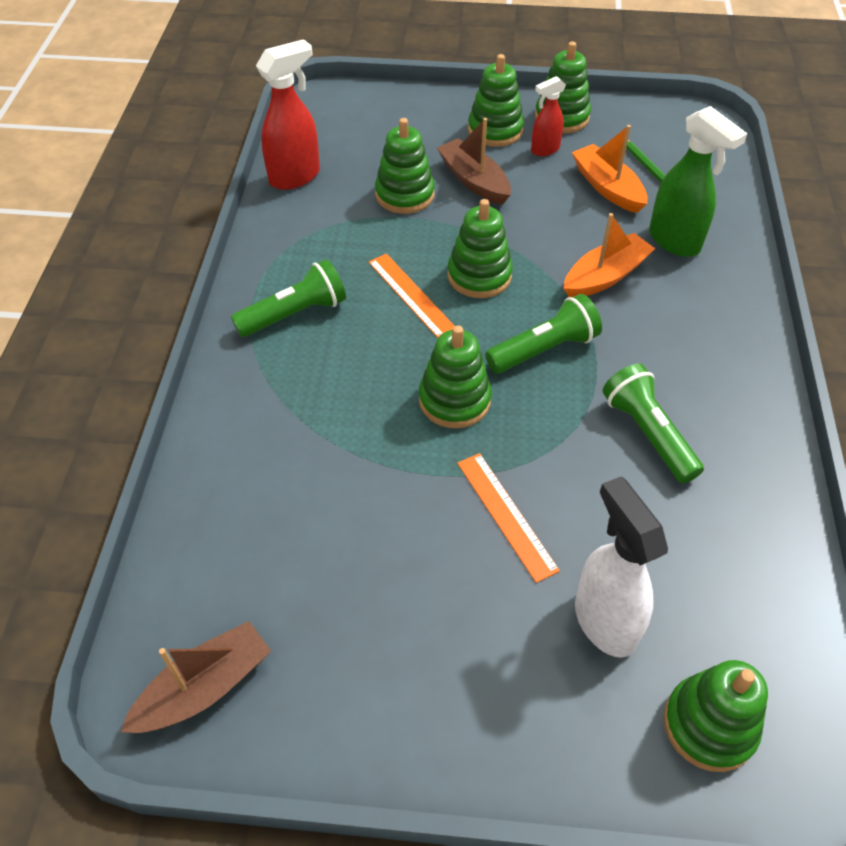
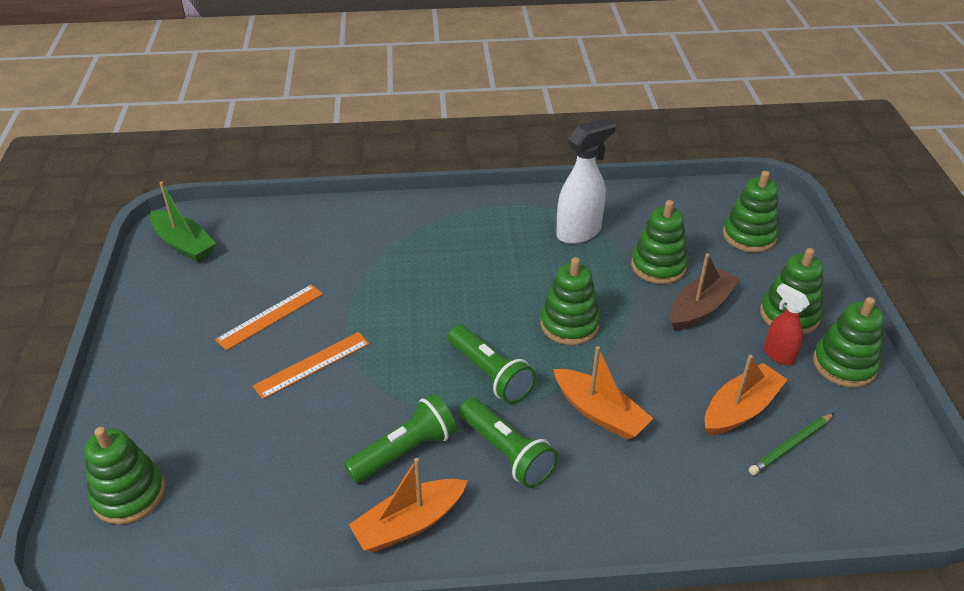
camera: 80 degrees right, 10 degrees down
brown boat [120,621,271,733] -> green boat [150,181,216,262]
green flashlight [231,259,346,337] -> green flashlight moved to [459,398,558,488]
red spray bottle [256,39,320,190] -> none
orange ruler [368,254,455,338] -> orange ruler moved to [215,284,323,351]
green stacking toy [419,325,492,428] -> green stacking toy moved to [723,171,779,252]
white spray bottle [575,476,668,657] -> white spray bottle moved to [556,118,616,244]
green spray bottle [649,106,747,257] -> none
none -> orange boat [349,458,467,552]

